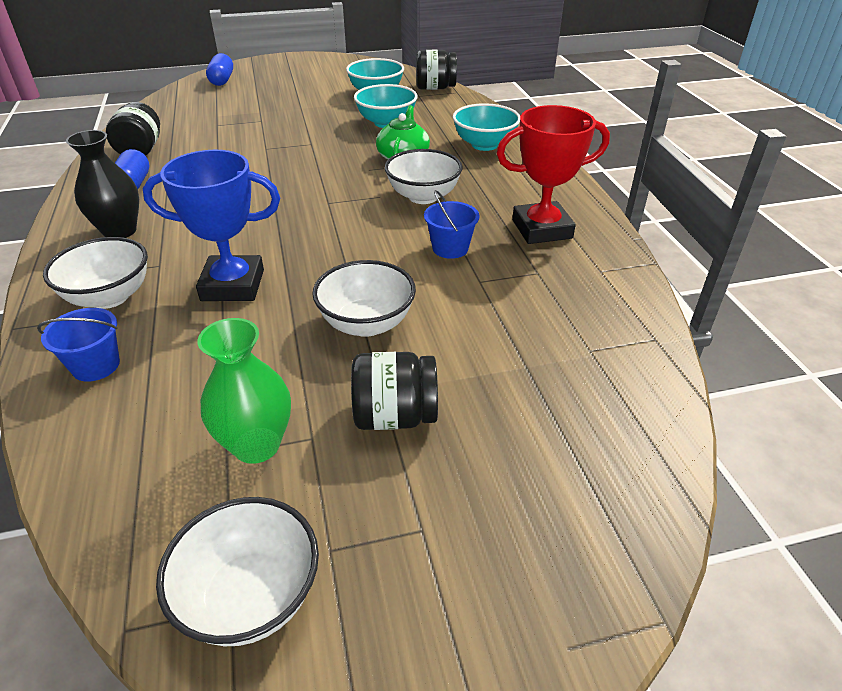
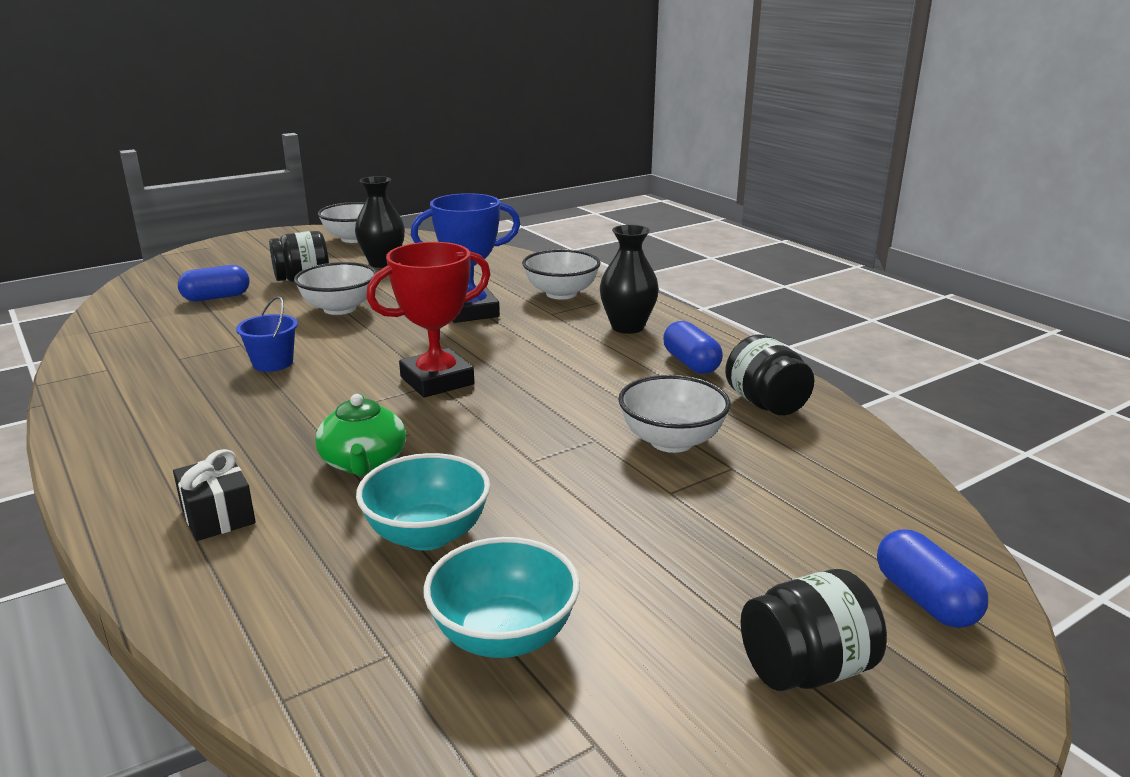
camera: 160 degrees right, 15 degrees down
blue bucket [37,308,120,382] -> none
green vase [197,318,291,464] -> black vase [355,176,405,268]
white bowl [384,149,463,204] -> white bowl moved to [618,375,731,453]
black jar [416,50,457,90] -> black jar moved to [741,569,887,691]
turquoise bowl [453,103,520,151] -> black gift [173,449,256,541]
red trophy [497,105,610,244] -> red trophy moved to [366,242,490,398]
none -> blue capsule [178,265,250,301]

